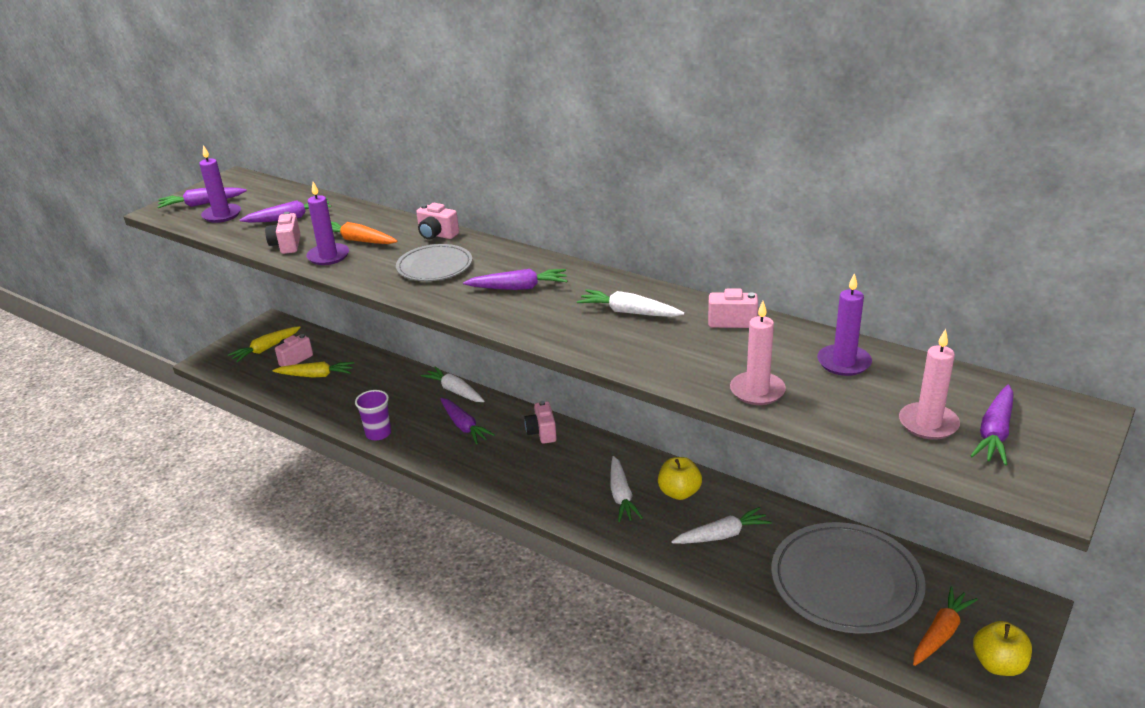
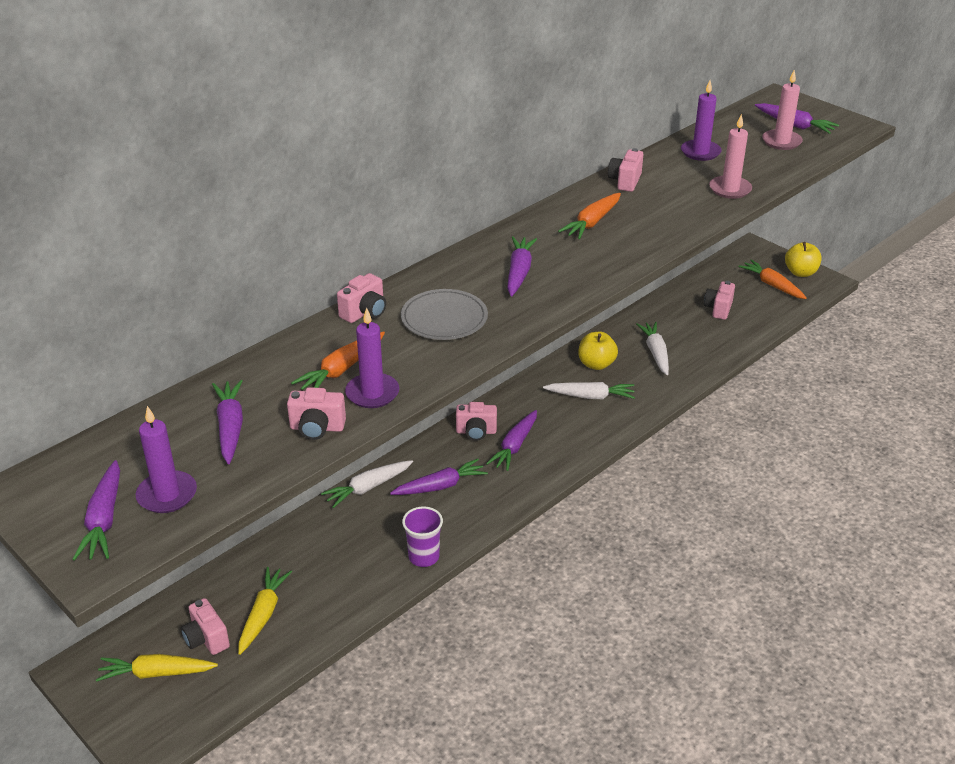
camera: 80 degrees left, 5 degrees up
yellow carrot [228,326,301,362] -> yellow carrot turned 120 degrees clockwise [96,654,218,682]
white carrot [577,289,684,317] -> orange carrot [558,193,621,239]
grey plate [771,522,926,634] -> pink camera [704,281,735,320]
none -> purple carrot [486,410,537,471]

